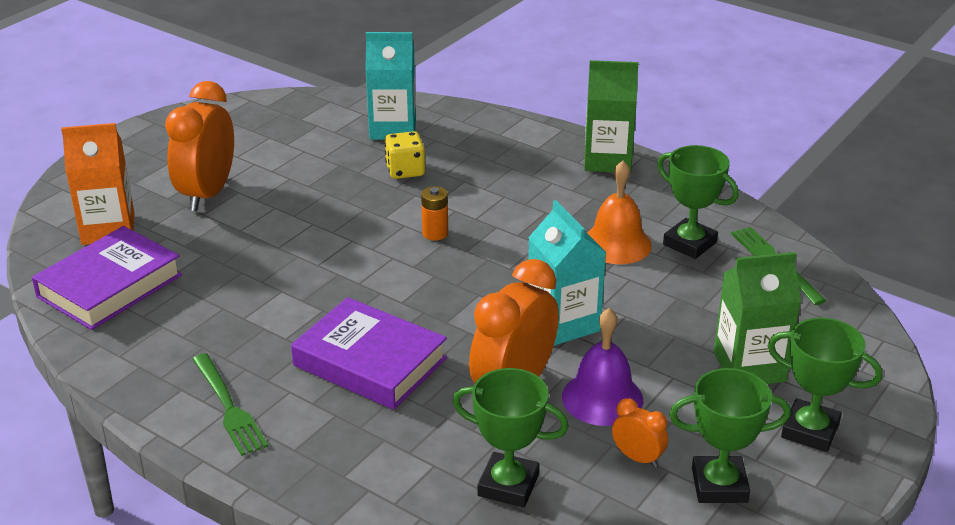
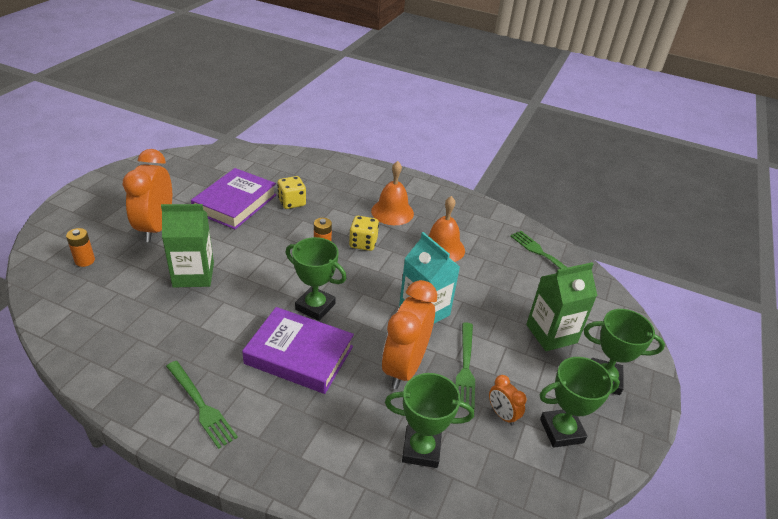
camera: 15 degrees left, 5 degrees up
purple book [32,226,182,330] -> purple book moved to [191,168,276,229]
orange carton [61,123,135,245] -> orange battery [66,228,95,267]
turquoise carton [365,32,416,140] -> none
purple bell [562,308,643,426] -> green fork [456,323,475,409]
green carton [584,60,638,173] -> green carton moved to [161,204,214,287]
orange clock [612,398,668,467] -> orange clock turned 150 degrees counterclockwise [489,375,526,426]
green trophy [657,145,739,259] -> green trophy moved to [286,237,346,321]
none -> yellow dice [349,216,379,251]
none -> orange bell [371,161,414,225]

